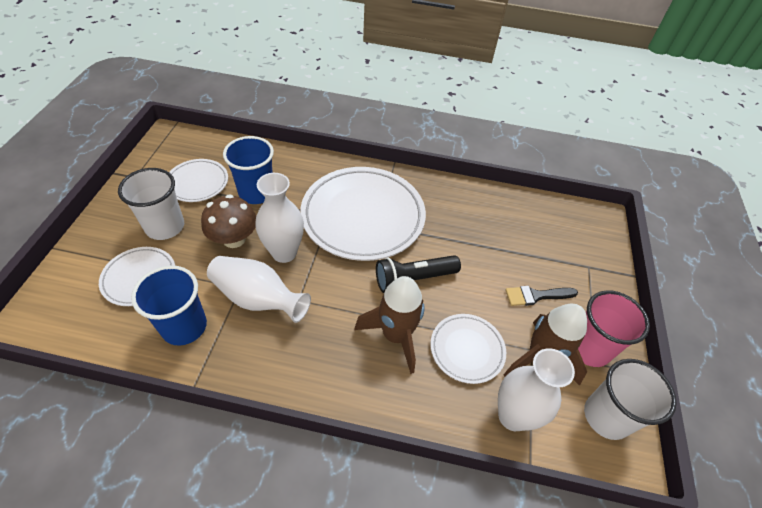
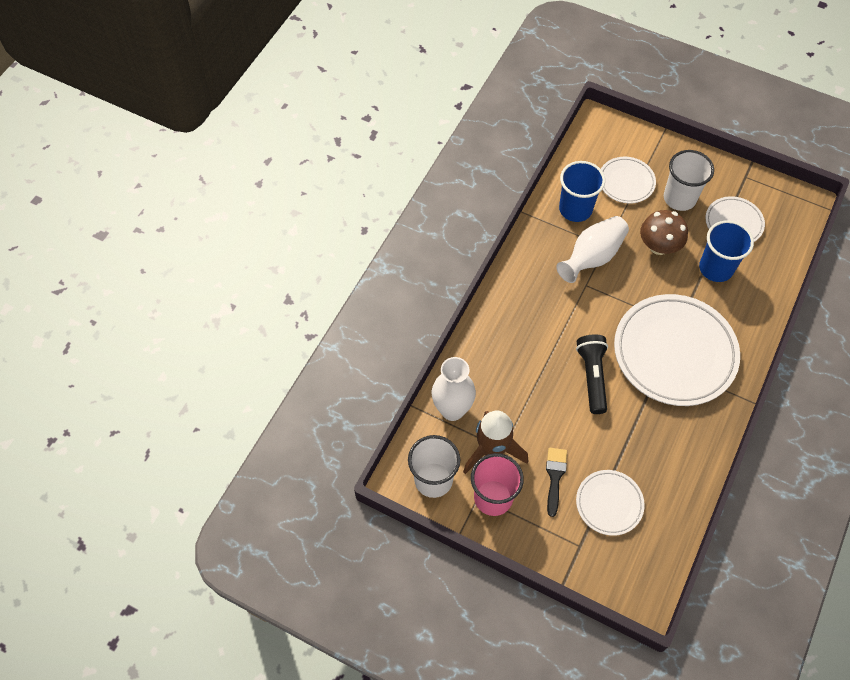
camera: 110 degrees right, 10 degrees up
white vase [255,173,304,263] -> none
brown rocket [354,276,425,374] -> none
white plate [430,314,506,384] -> white plate moved to [576,470,645,536]

